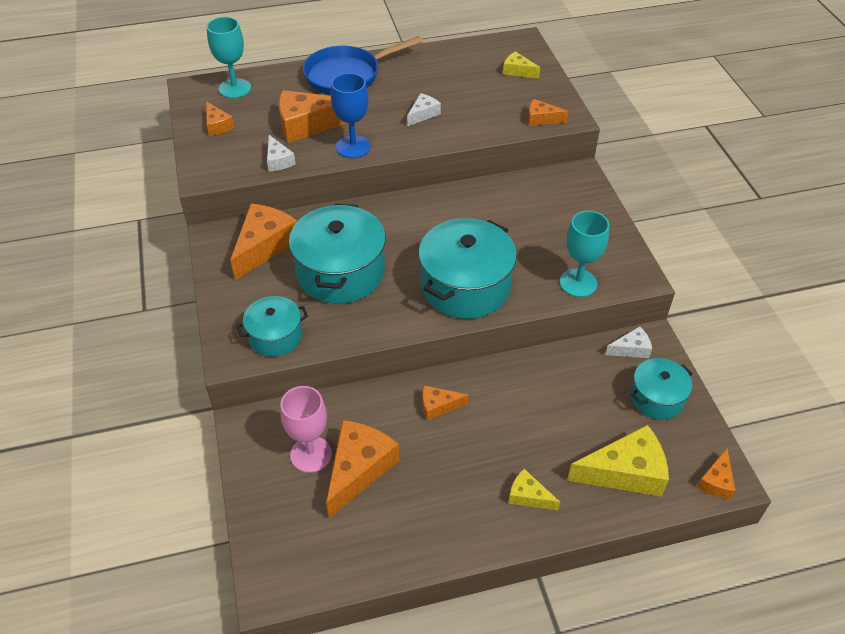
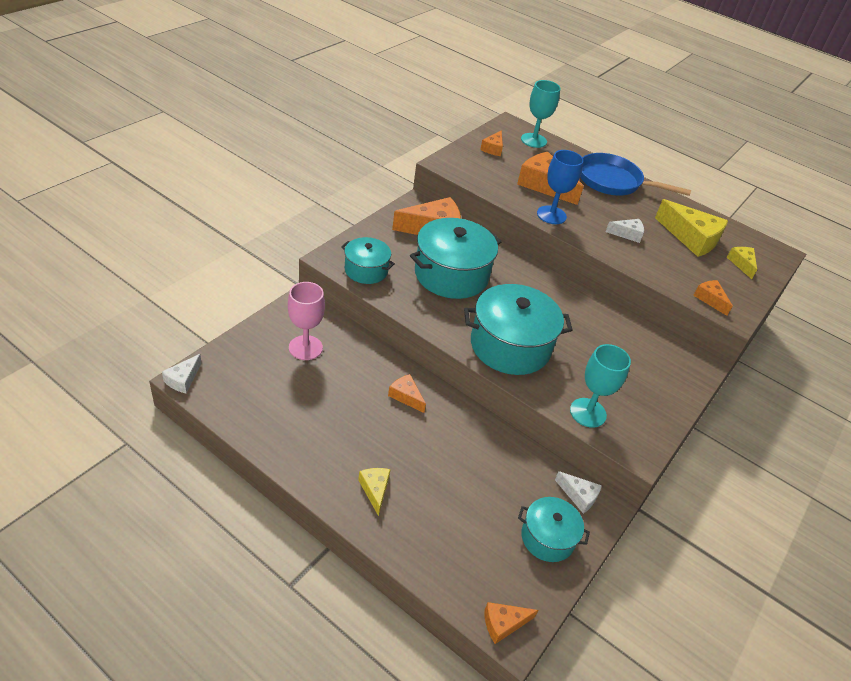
camera: 45 degrees right, 5 degrees down
white cheese [267,135,295,172] -> white cheese moved to [162,354,202,394]
orange cheese [326,420,399,518] -> none
yellow cheese [567,425,669,497] -> yellow cheese moved to [655,199,728,257]

